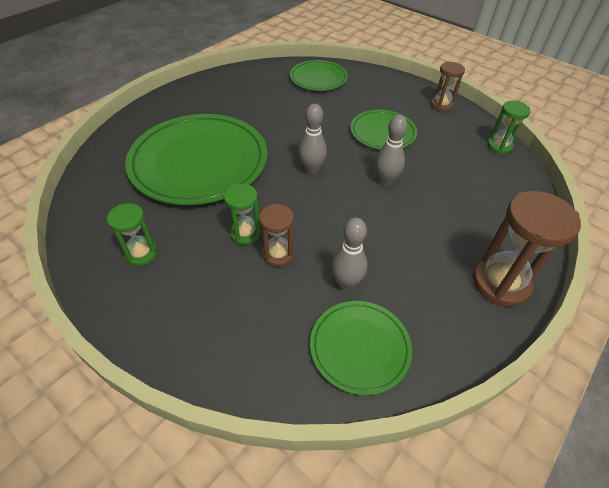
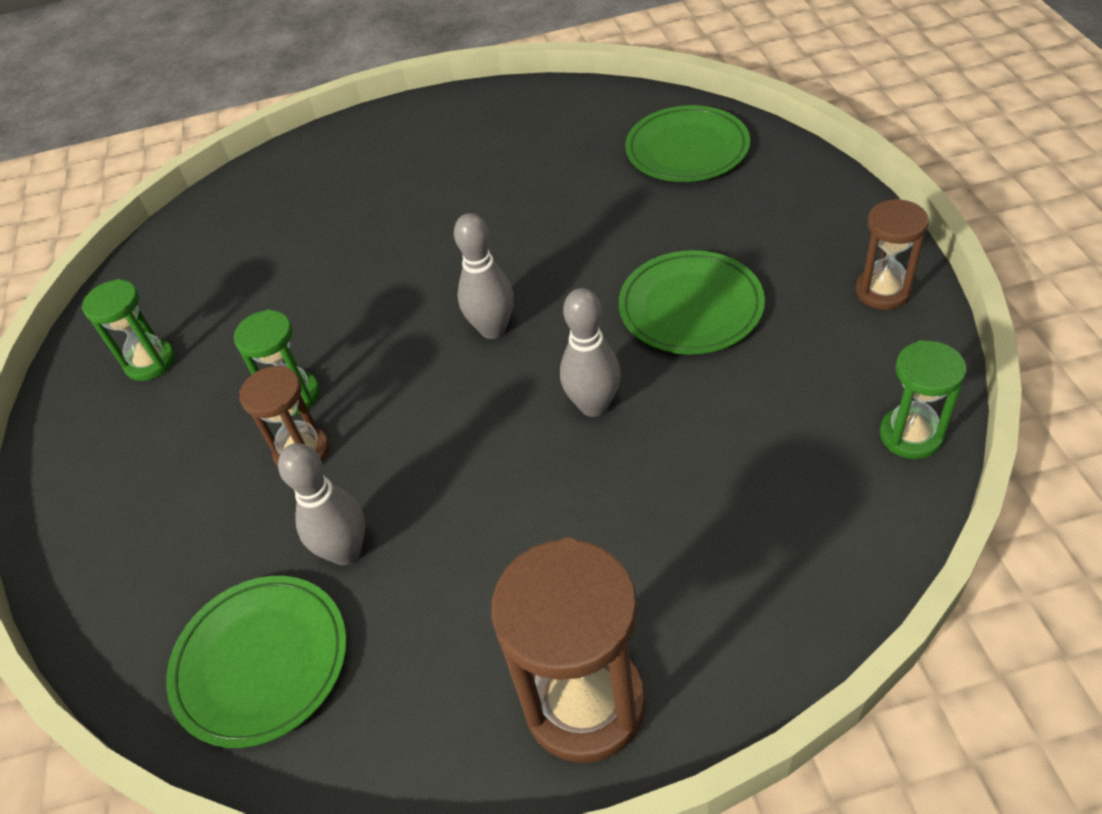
camera: 45 degrees right, 0 degrees up
green plate [125,114,268,205] -> none

